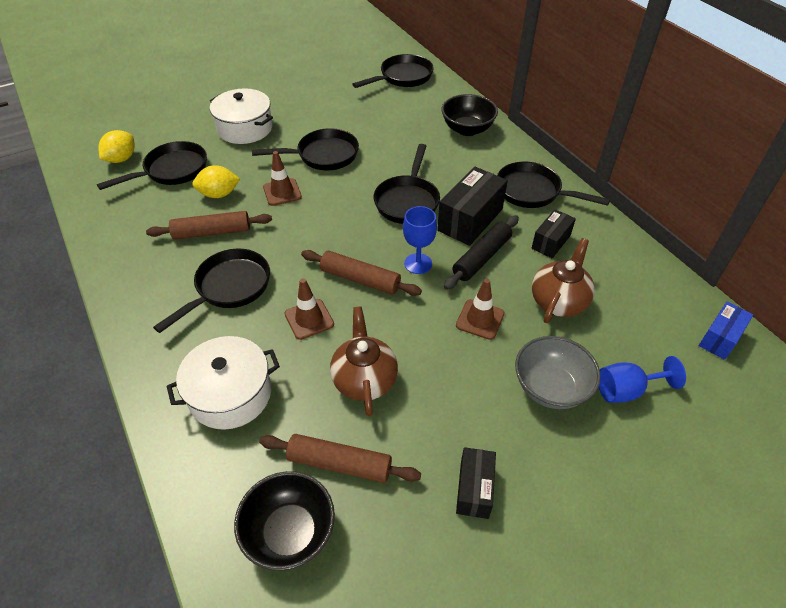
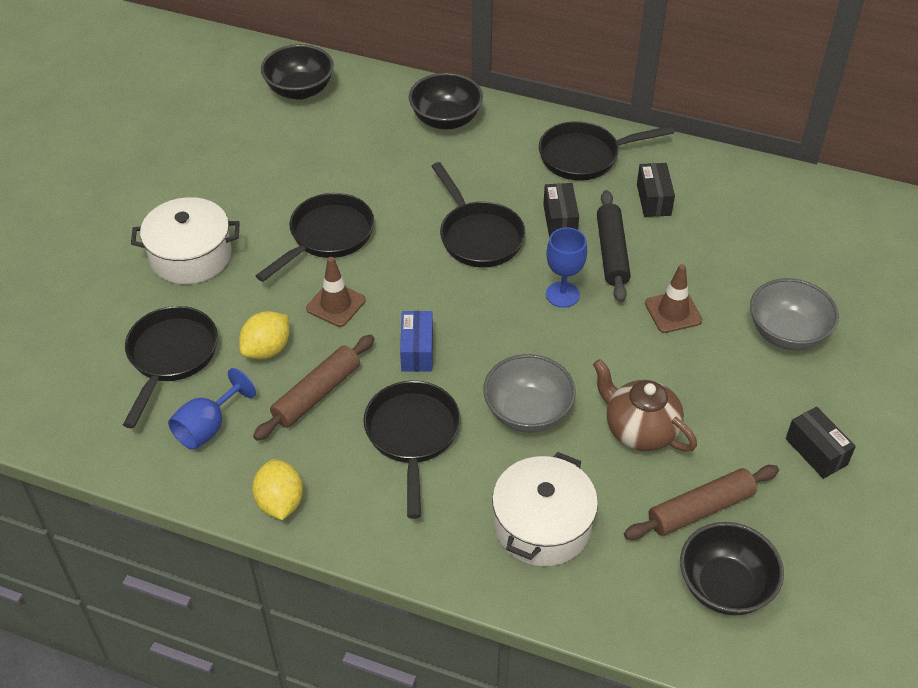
camera: 40 degrees left, 0 degrees up
yellow lemon [98,130,135,163] -> yellow lemon moved to [252,459,303,520]
brown traffic cone [285,278,334,340] -> grey bowl [483,354,576,433]
brown rolling pin [301,250,422,296] -> none
black pan [353,54,434,88] -> black bowl [261,44,334,100]
black box [437,167,508,246] -> black box [543,183,579,238], size x0.60
brown teapot [532,238,595,323] -> none
blue goblet [599,356,686,403] -> blue goblet moved to [168,368,256,450]
blue box [699,302,753,360] -> blue box moved to [400,311,433,372]

